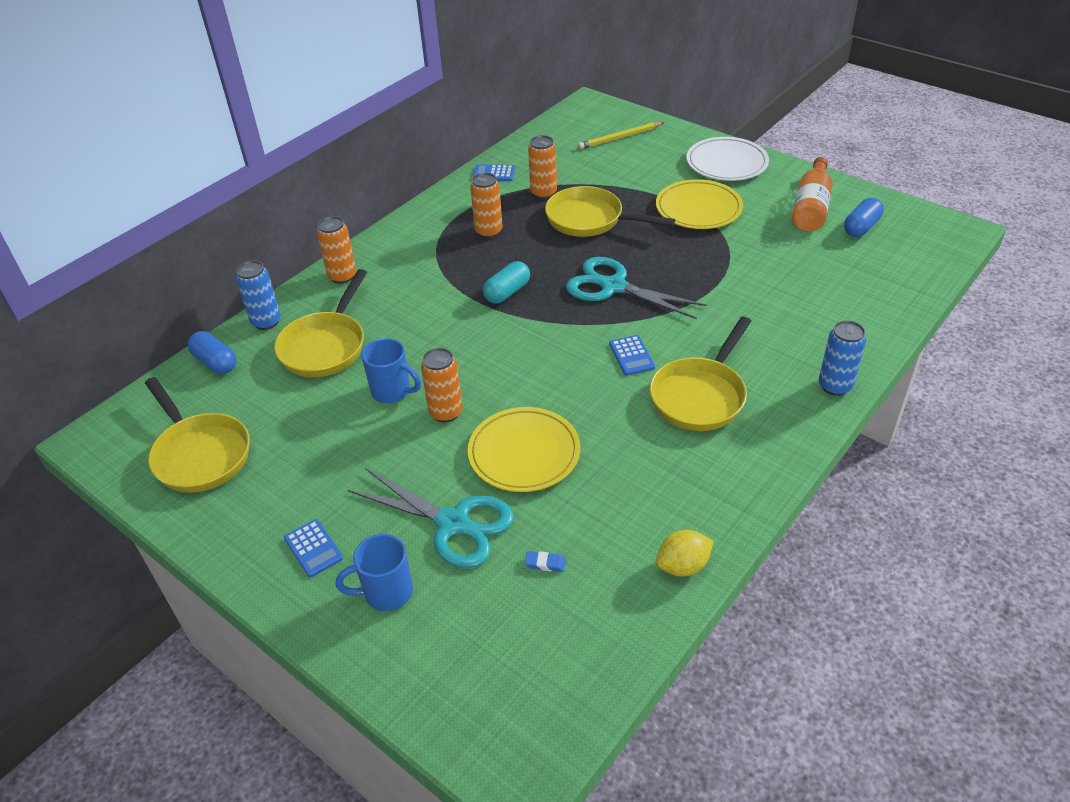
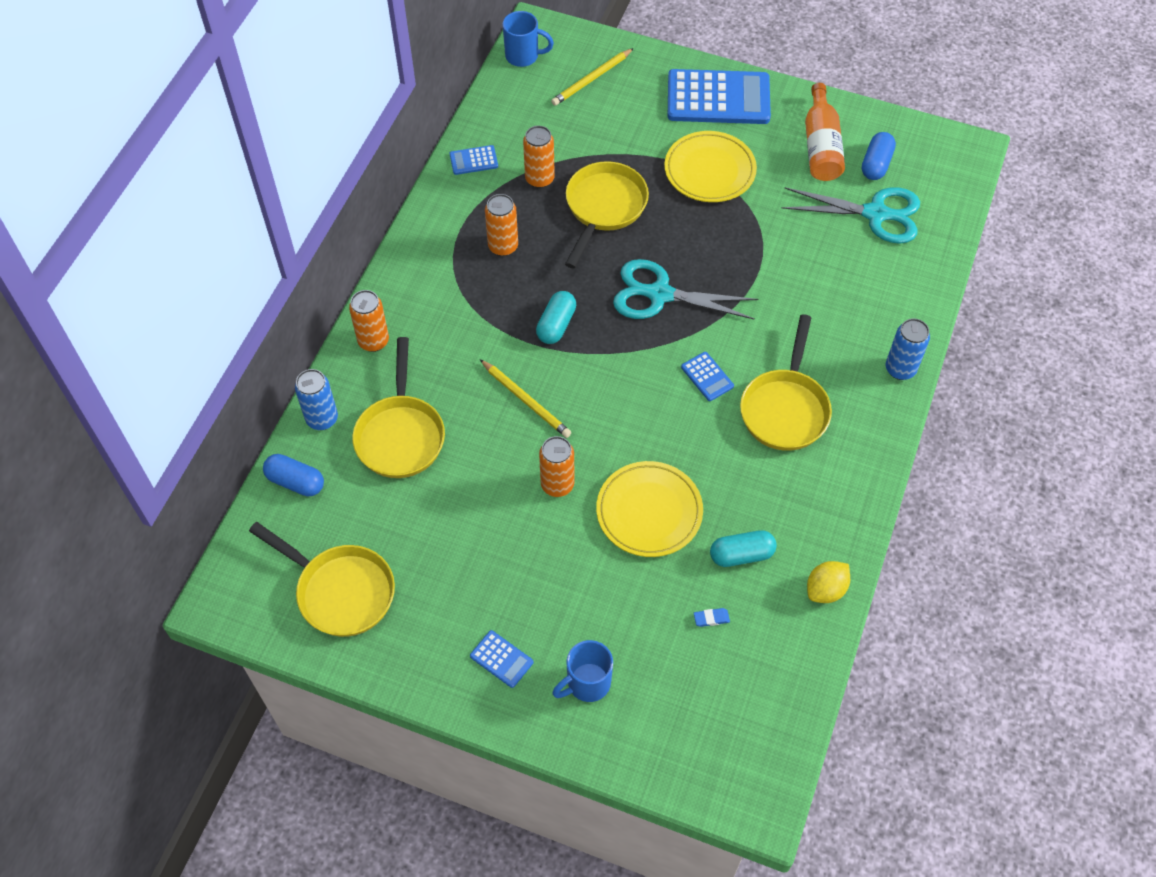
camera: 20 degrees left, 15 degrees up
turquoise scissors [348,468,514,568] -> turquoise scissors moved to [782,187,920,244]
blue mug [361,338,421,403] -> blue mug moved to [502,11,554,67]
yellow pan [545,186,675,237] -> yellow pan turned 105 degrees clockwise [565,161,649,268]
white plate [686,137,769,181] -> blue calculator [668,69,771,124]
none -> yellow pencil [480,359,572,438]
none -> turquoise capsule [710,530,777,567]

